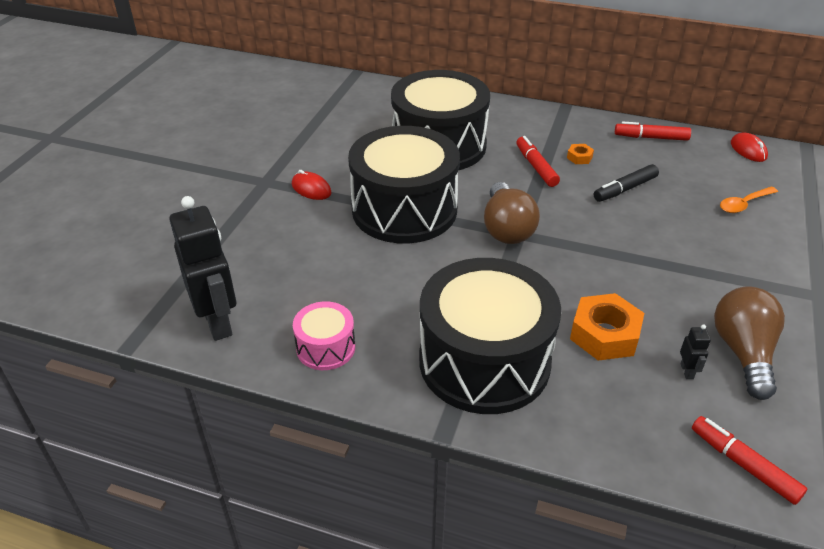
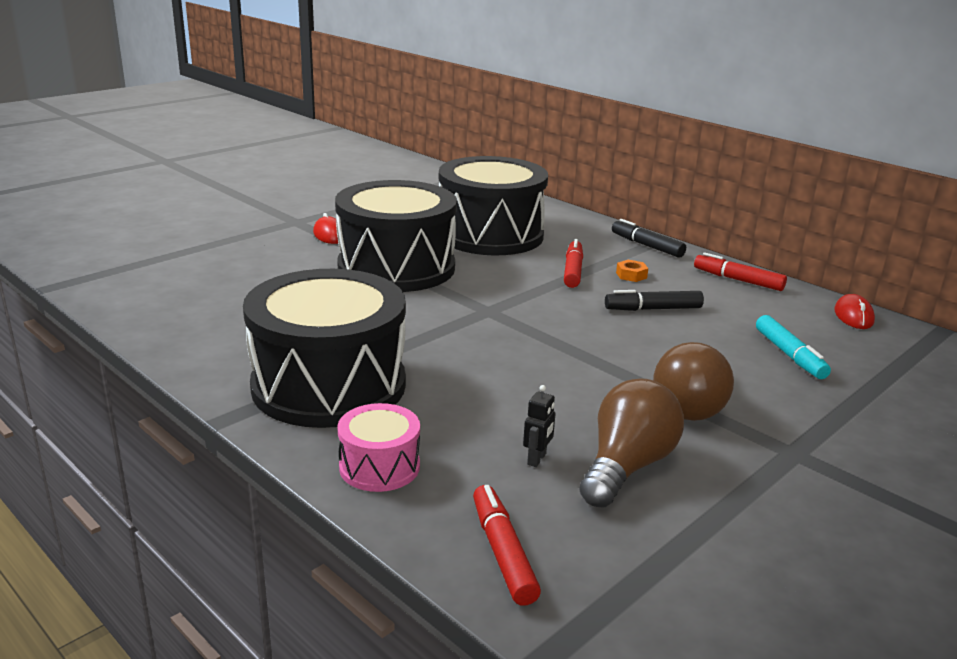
camera: 25 degrees right, 15 degrees down
black robot [169,196,236,341] -> none
pink drum [293,301,355,370] -> pink drum moved to [337,403,420,492]
brown light bulb [484,182,540,244] -> brown light bulb moved to [653,342,734,421]
orange nut [570,293,644,361] -> none
orange spoon [720,187,778,213] -> turquoise marker [756,315,831,379]
none -> black marker [612,219,686,258]

